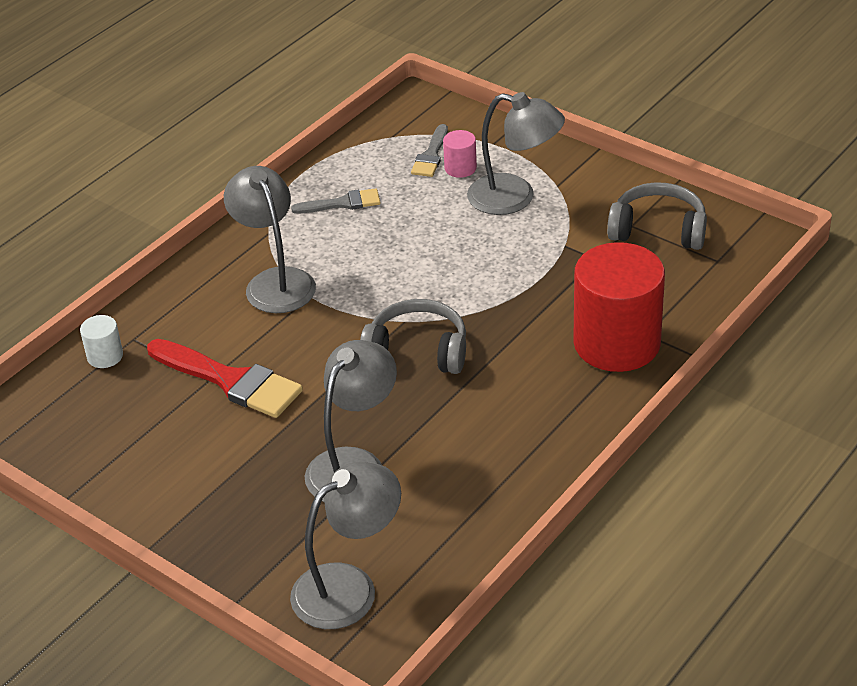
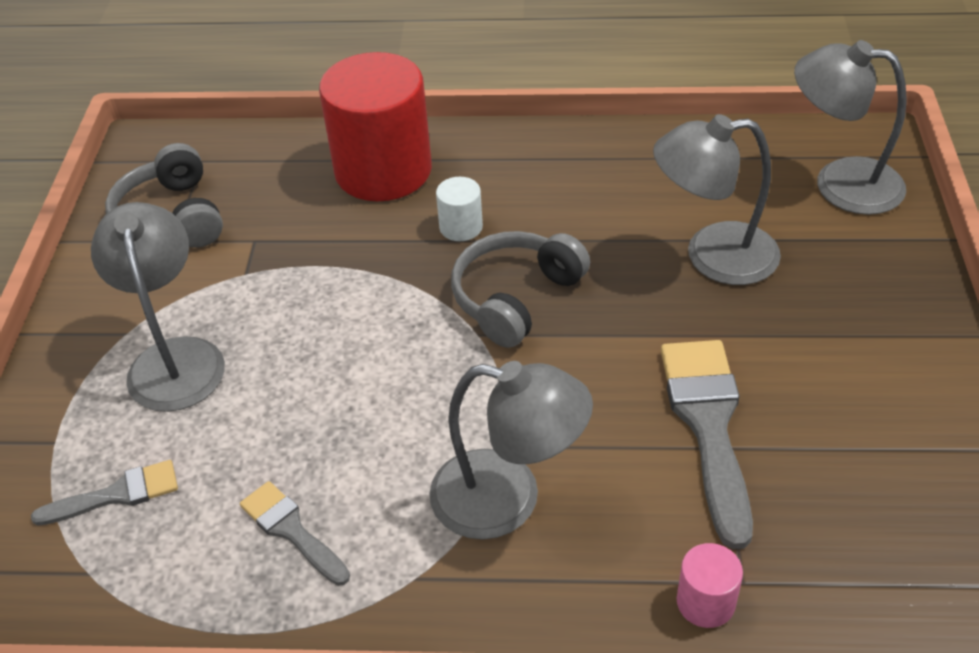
camera: 125 degrees left, 5 degrees up
white cylinder [80,315,123,368] -> white cylinder moved to [436,177,483,241]
red brush [147,339,303,418] -> grey brush [661,340,753,549]
grey lamp [224,166,316,313] -> grey lamp turned 105 degrees counterclockwise [429,361,593,539]
grey headphones [360,299,466,374] -> grey headphones turned 60 degrees clockwise [451,231,590,348]
pink cylinder [443,130,477,178] -> pink cylinder moved to [676,543,743,628]

